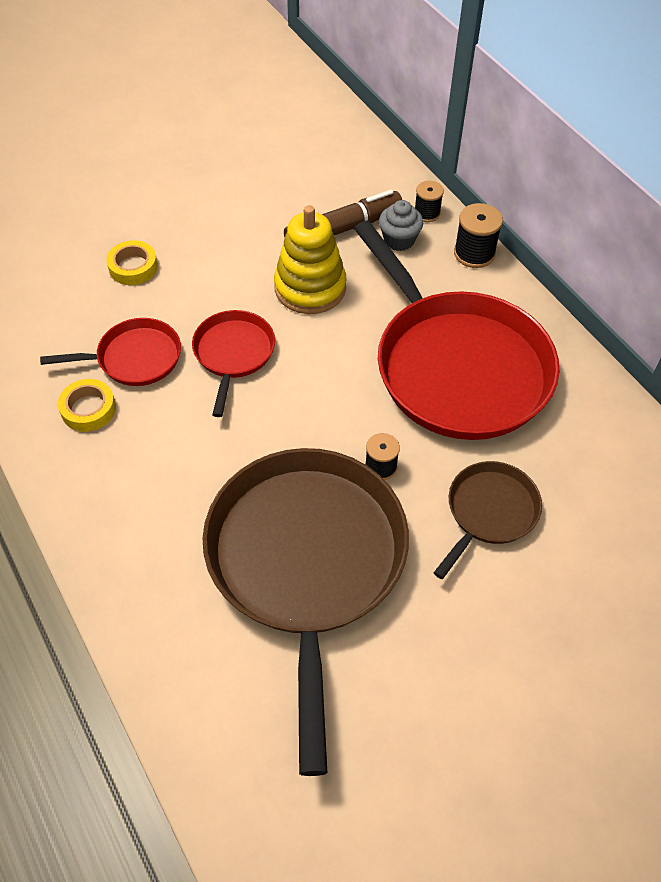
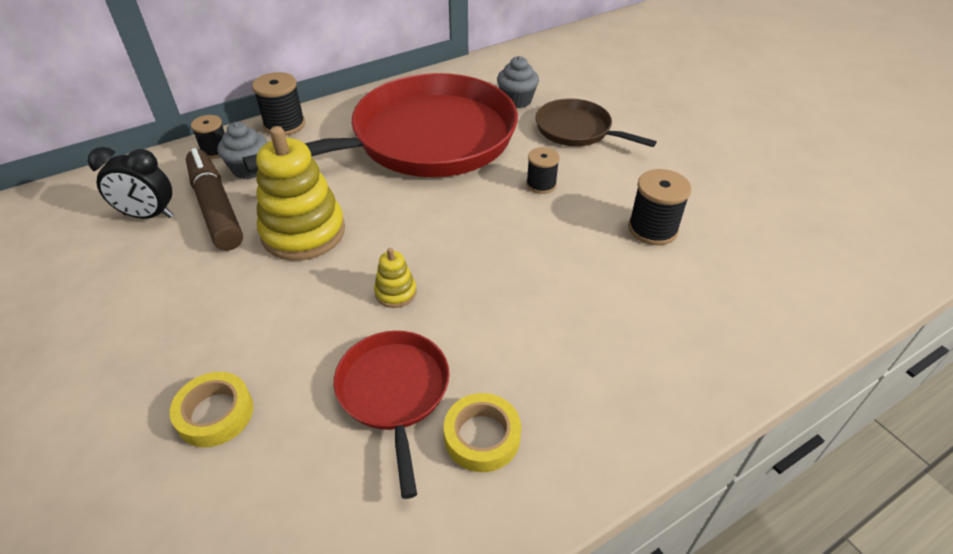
camera: 90 degrees left, 10 degrees down
red pan [192,310,275,417] -> yellow stacking toy [374,248,416,308]
brown pan [203,448,409,776] -> black spool [628,169,692,245]
none -> black clock [88,147,173,219]
none -> grey cupcake [497,56,539,108]

